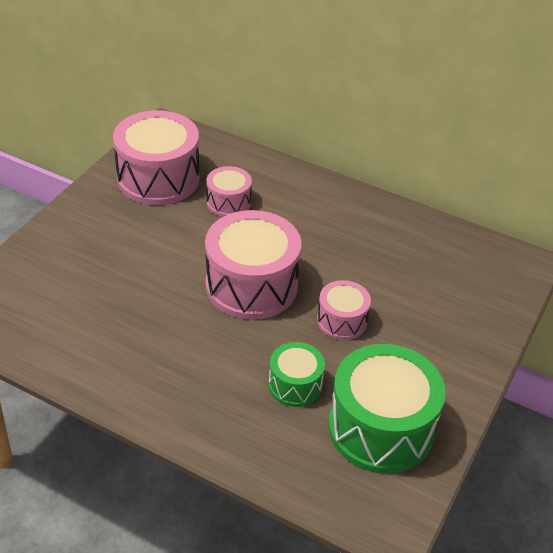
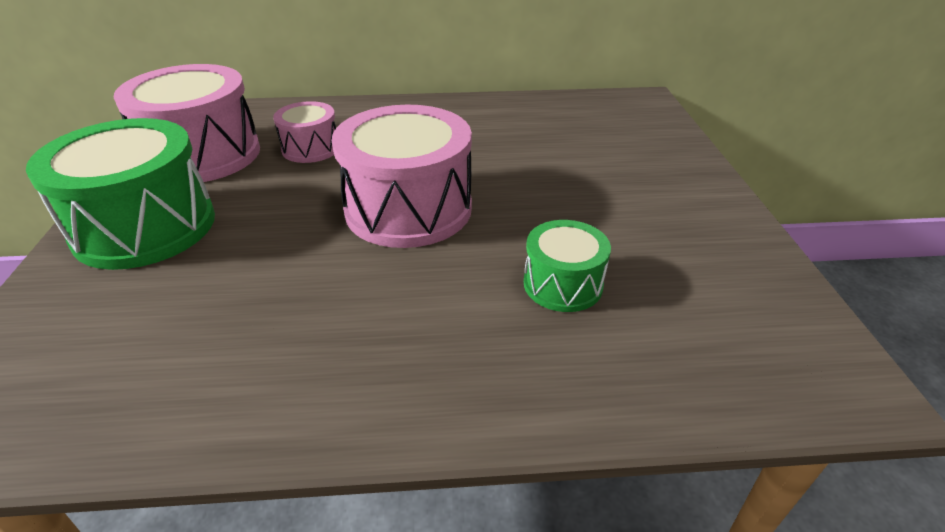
camera: 30 degrees left, 5 degrees down
pink drum [317,280,371,340] -> none
green drum [328,344,446,474] -> green drum moved to [26,118,215,270]

